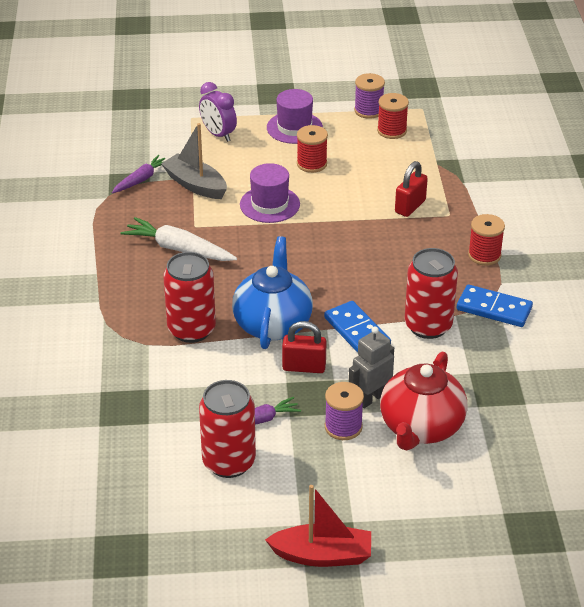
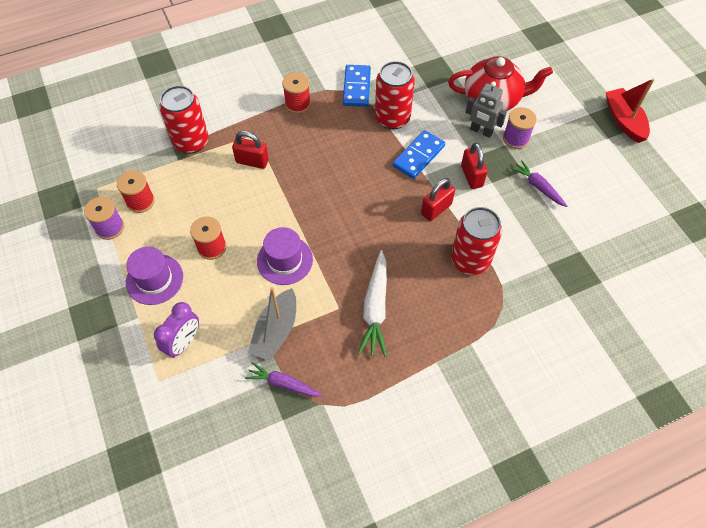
camera: 110 degrees left, 20 degrees up
red can [199,380,256,478] -> red can moved to [159,85,209,154]
blue teapot [232,236,313,349] -> red padlock [421,178,455,221]

